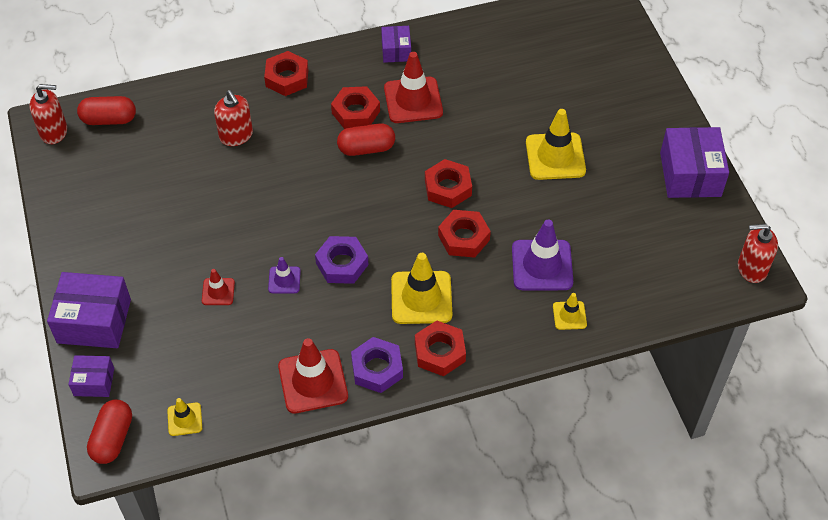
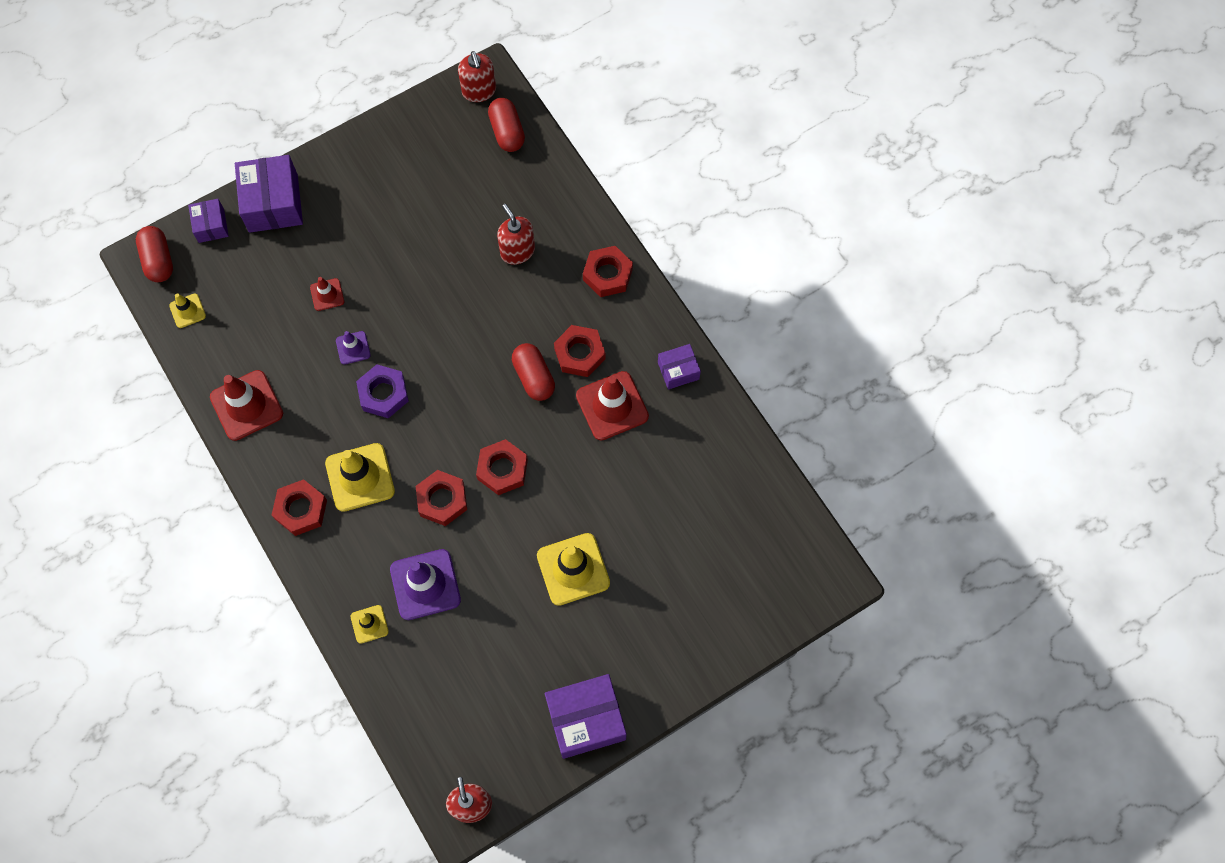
camera: 75 degrees right, 15 degrees up
red capsule [87,399,132,464] -> red capsule turned 75 degrees clockwise [136,226,173,282]
red soap dispenser [214,90,253,146] -> red soap dispenser turned 105 degrees clockwise [497,204,535,265]
purple nut [351,337,403,393] -> none

